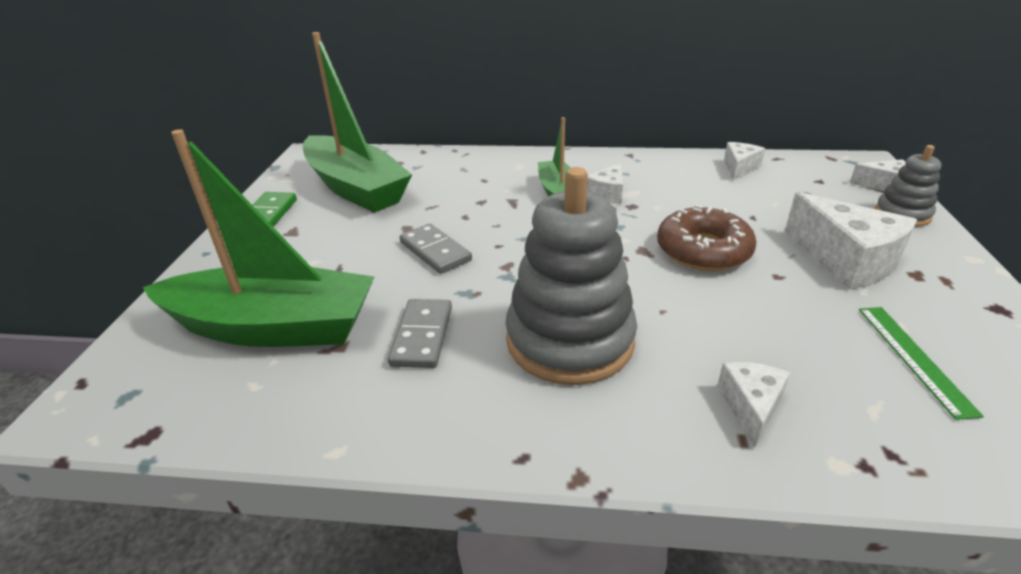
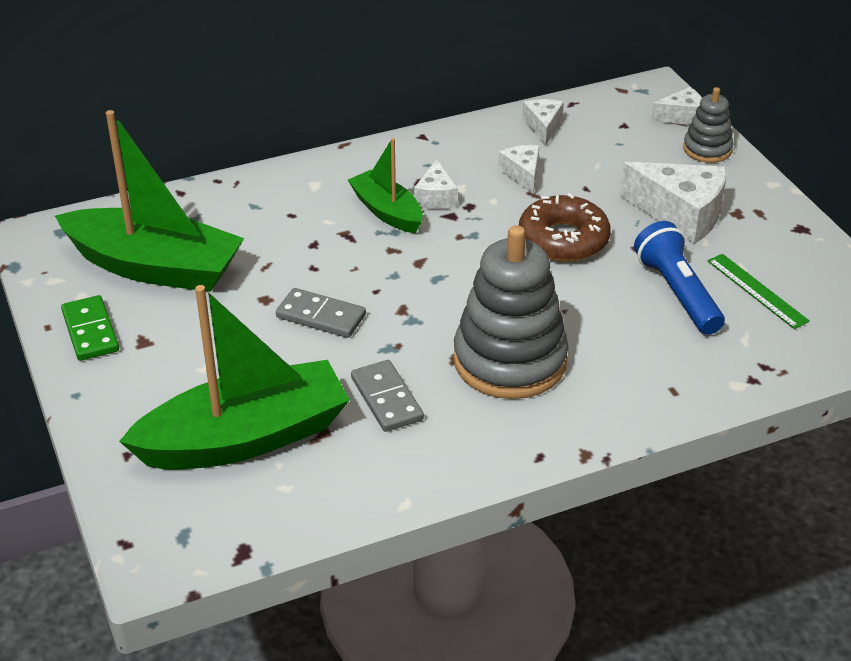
camera: 30 degrees left, 5 degrees up
white cheese [717,362,790,448] -> white cheese moved to [498,145,540,194]
none -> blue flashlight [634,221,725,335]

